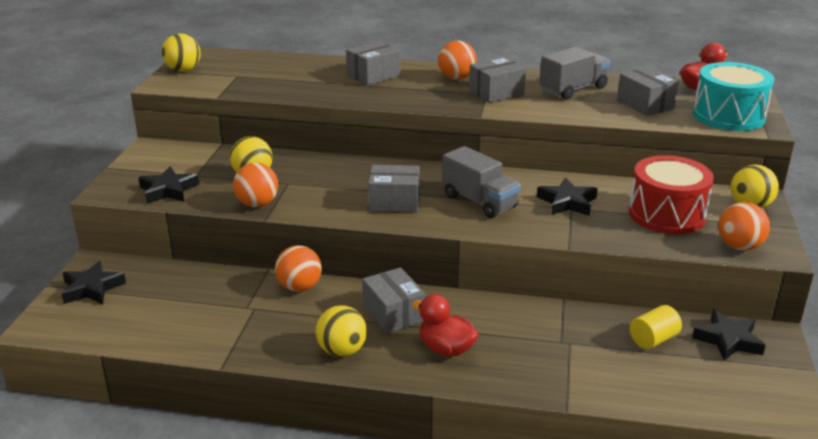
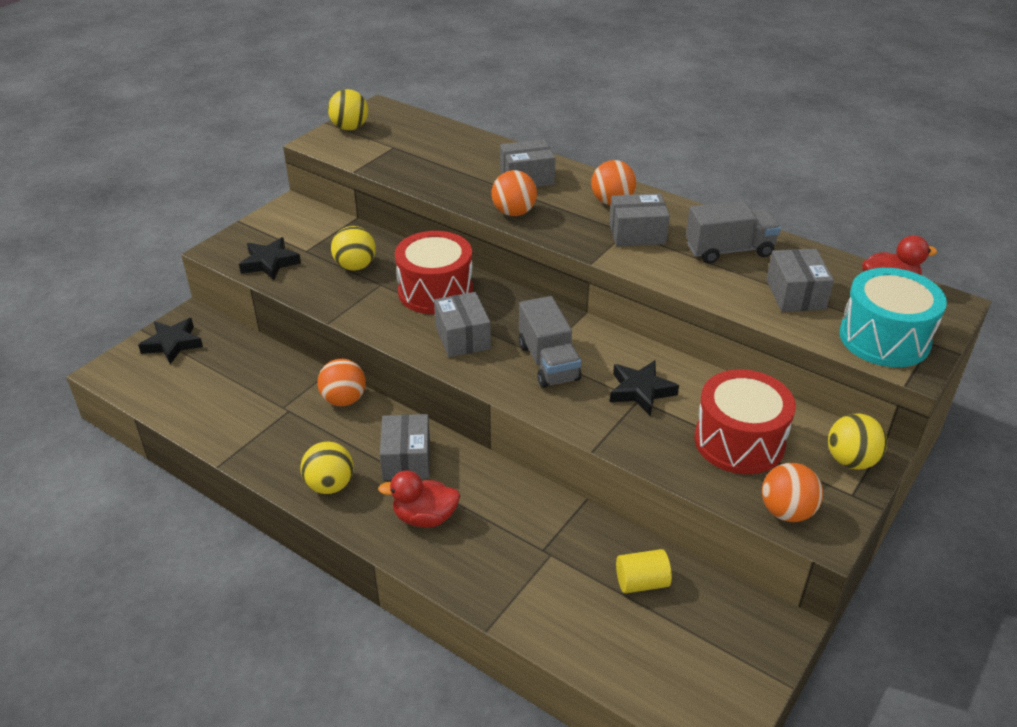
camera: 25 degrees right, 10 degrees up
orange ball [233,162,278,207] -> orange ball moved to [492,170,537,216]
grey box [368,165,419,213] -> grey box turned 45 degrees clockwise [434,292,491,357]
red duck [412,294,479,357] -> red duck turned 60 degrees counterclockwise [378,470,460,527]
black star [692,309,766,361] -> none
none -> red drum [395,231,473,314]

